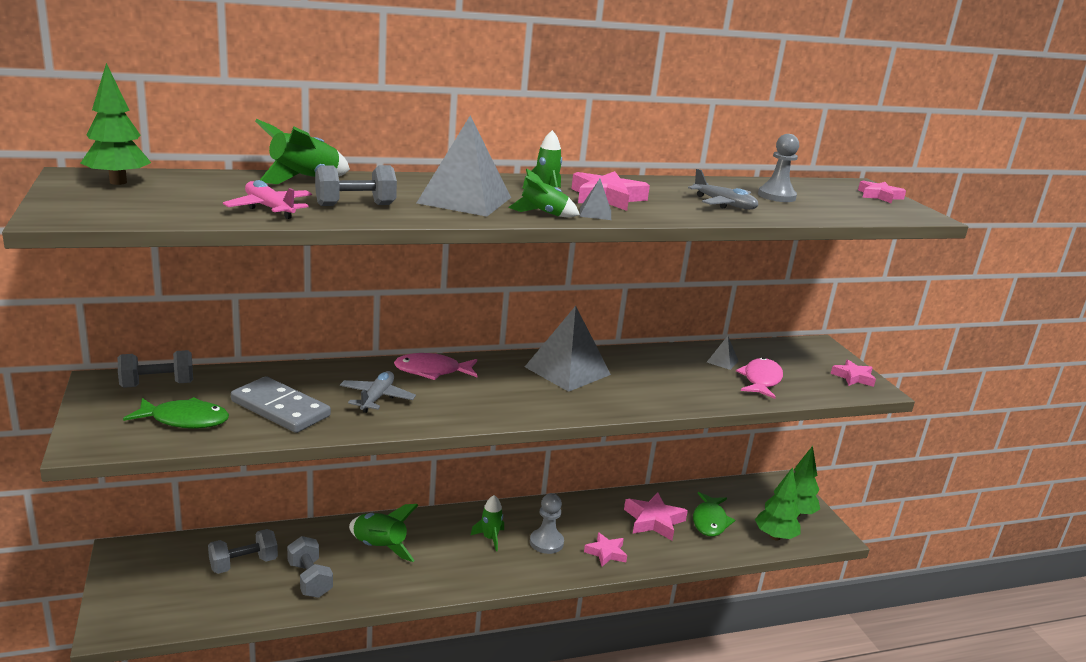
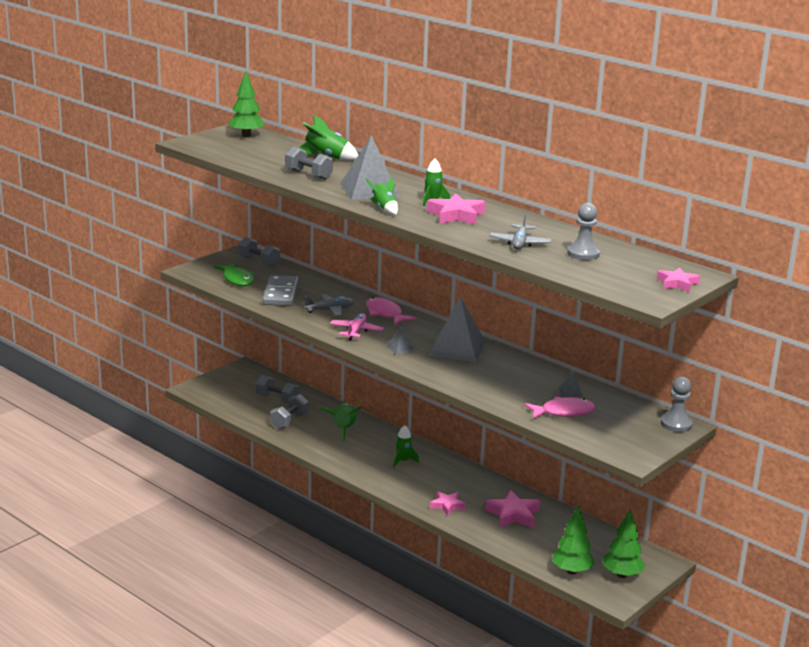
camera: 60 degrees right, 0 degrees up
pink plane [223,180,312,219] -> pink plane moved to [330,313,384,340]
grey pawn [530,493,564,554] -> grey pawn moved to [661,377,693,432]
grey pyramid [579,179,611,220] -> grey pyramid moved to [387,326,415,355]
green fish [693,492,735,537] -> none
pink star [831,359,876,387] -> none

